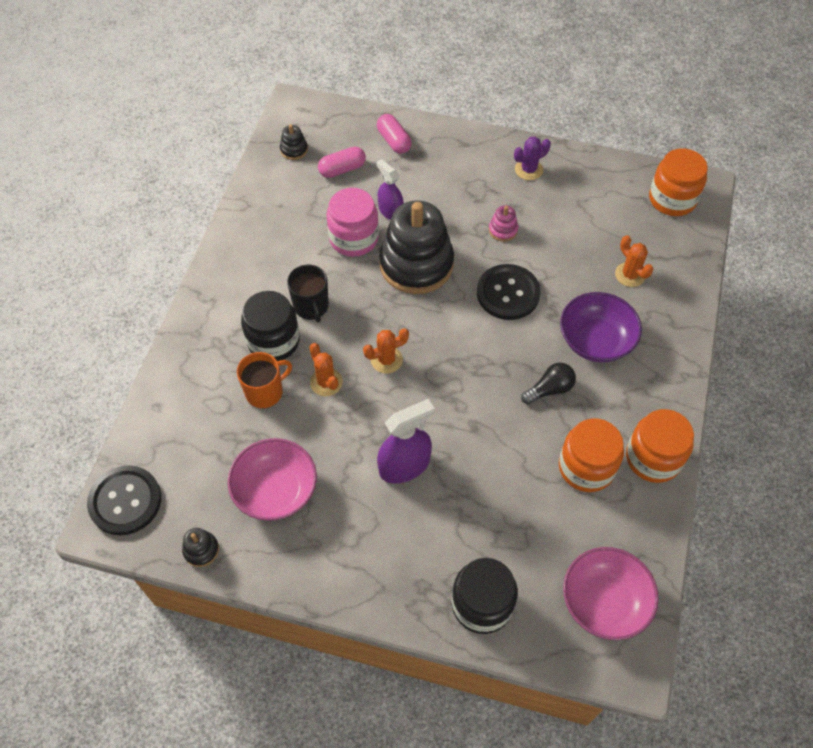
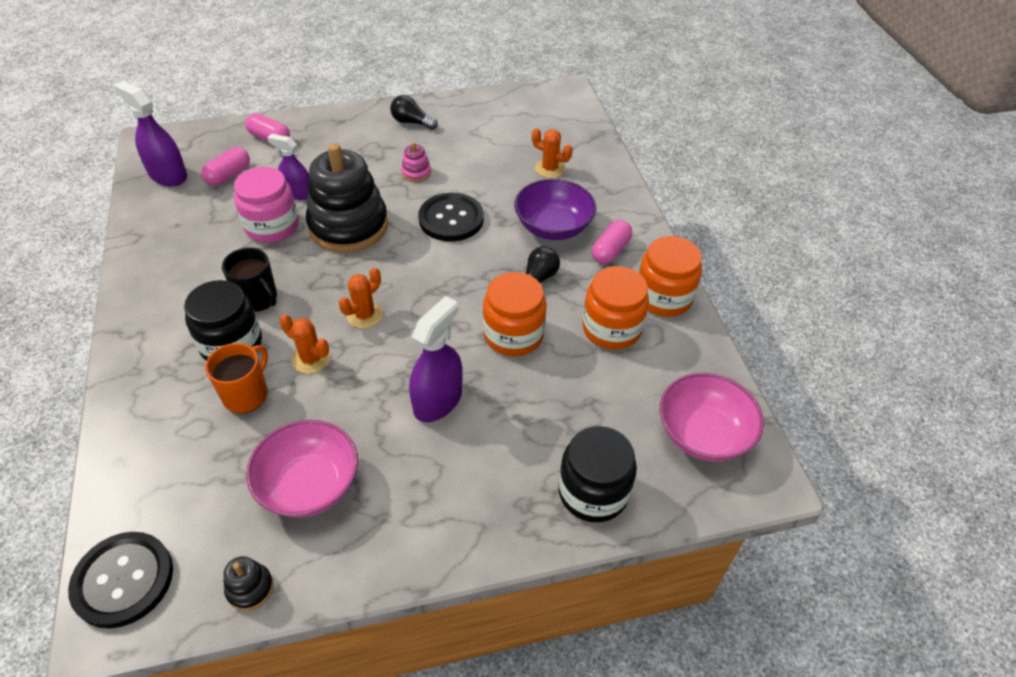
camera: 30 degrees left, 10 degrees down
black stacking toy [280,124,308,160] -> purple spray bottle [113,81,187,187]
purple cactus [514,136,551,180] -> black light bulb [390,95,438,130]
orange jar [649,148,708,216] -> orange jar moved to [483,272,547,356]
none -> pink capsule [592,220,632,264]

